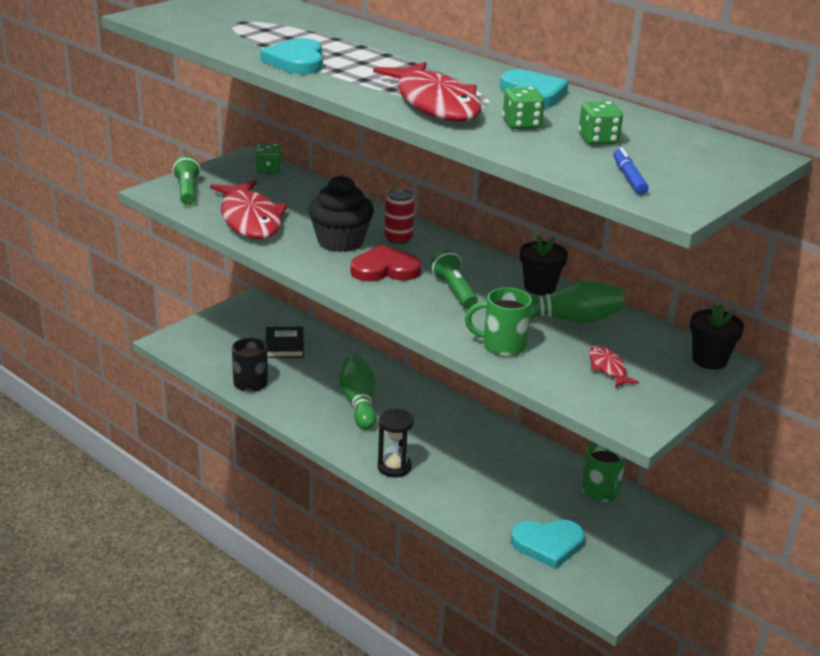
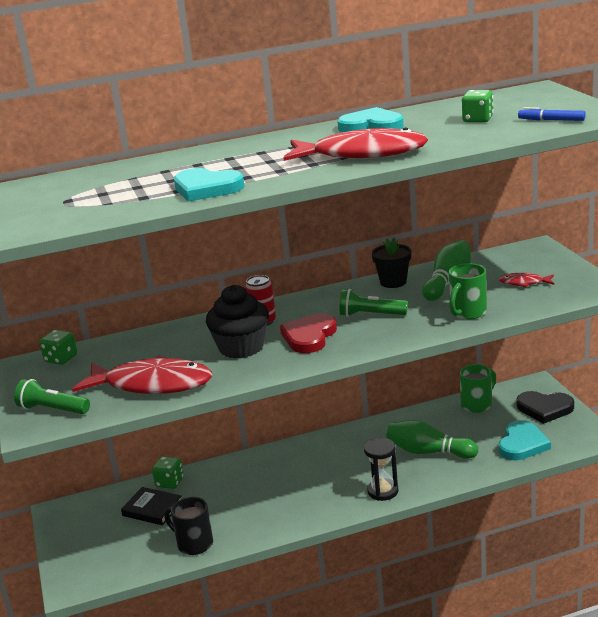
camera: 55 degrees left, 5 degrees down
green bowling pin [339,355,376,430] -> green bowling pin moved to [387,420,478,459]
green dice [503,87,544,129] -> green dice moved to [152,456,184,489]
green mug [581,442,626,502] -> green mug turned 60 degrees counterclockwise [460,364,496,413]
black flower pot [690,303,744,370] -> none
none -> black heart [517,391,574,424]

